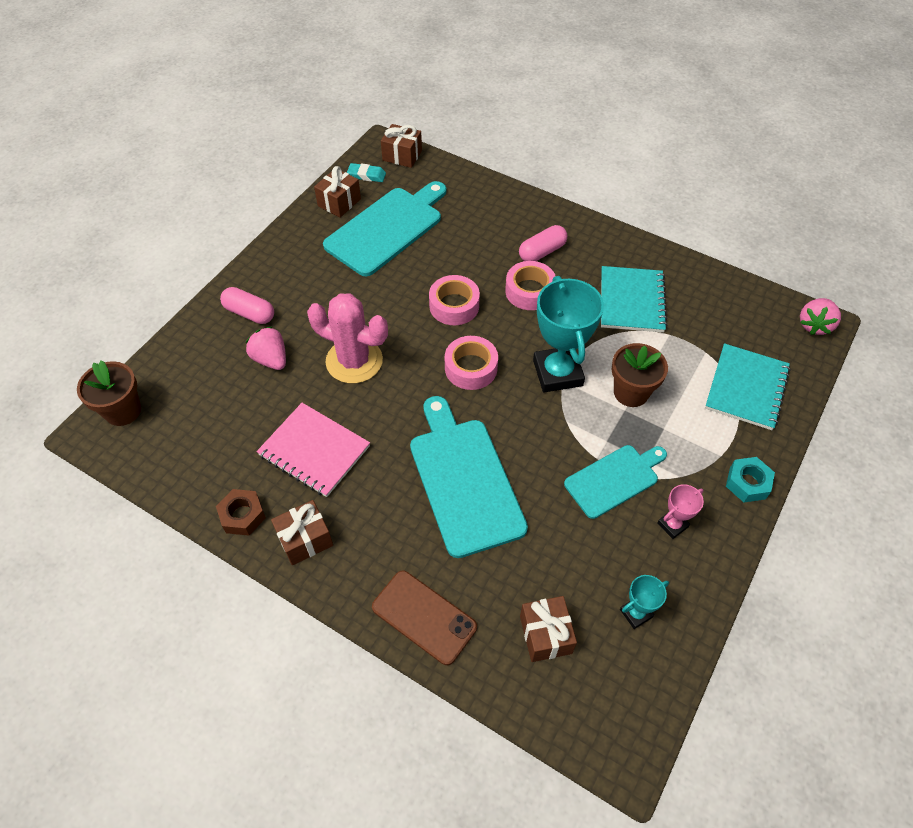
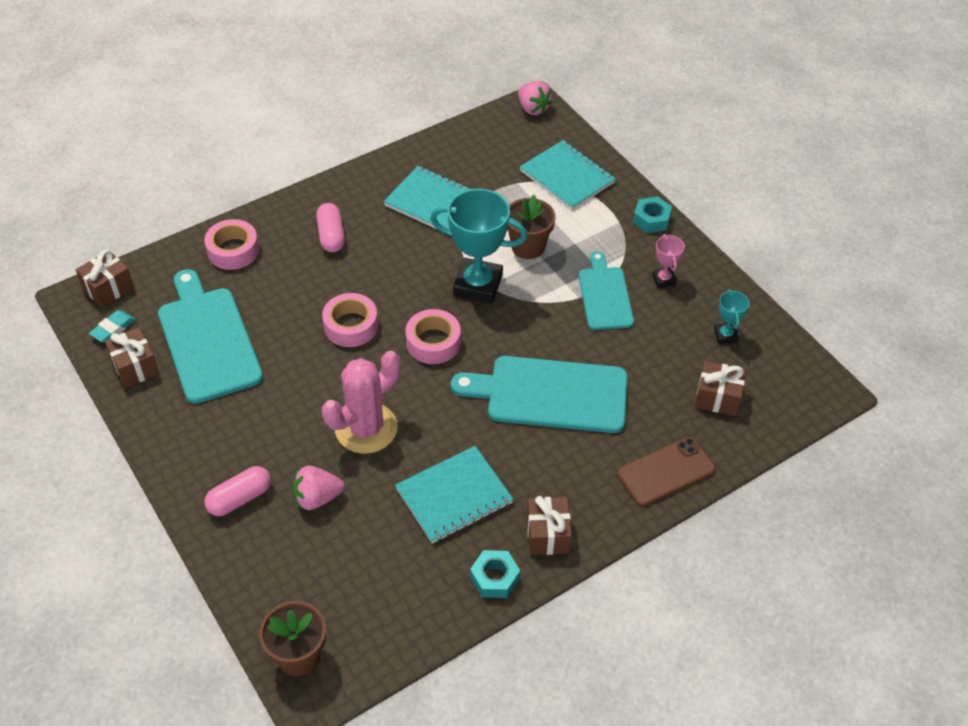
camera: 65 degrees left, 5 degrees down
brown nut [216,489,266,536] -> turquoise nut [470,550,520,598]
pink notebook [257,403,370,497] -> turquoise notebook [395,446,513,544]
pink tape [505,261,555,310] -> pink tape moved to [204,219,259,270]

